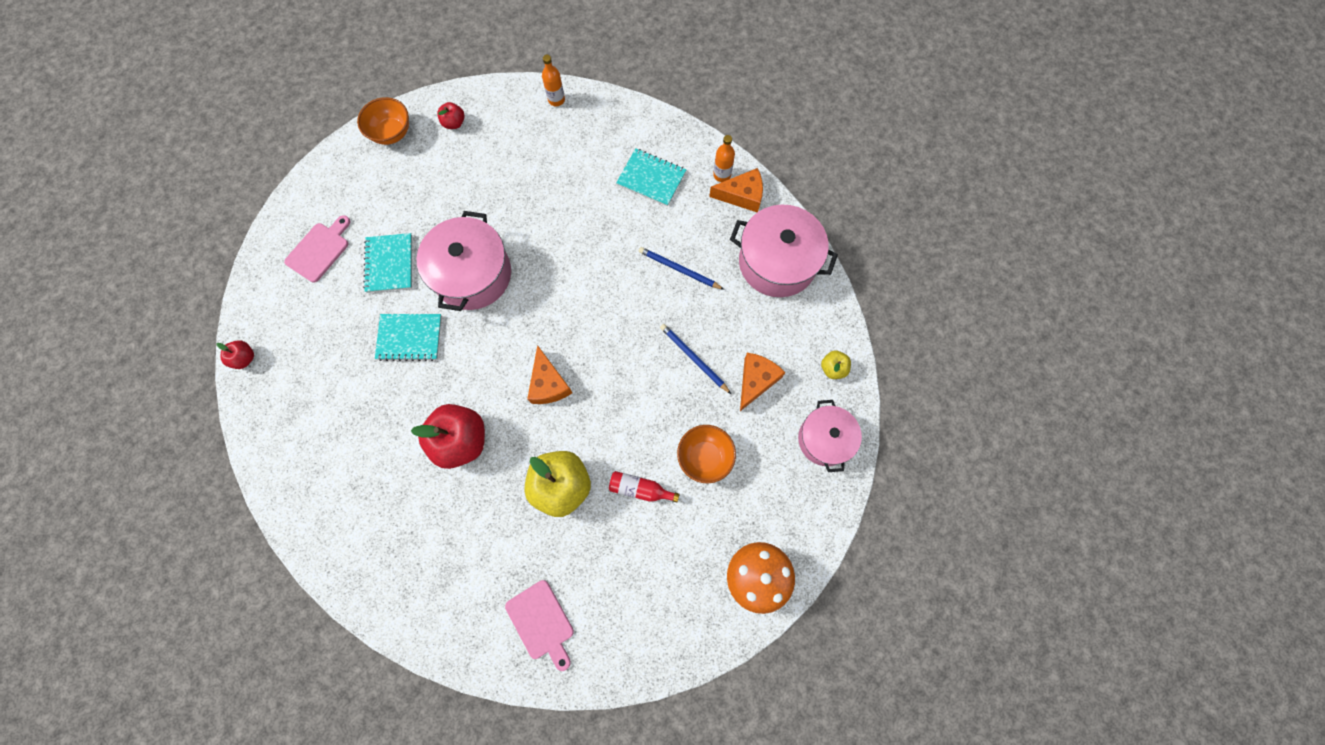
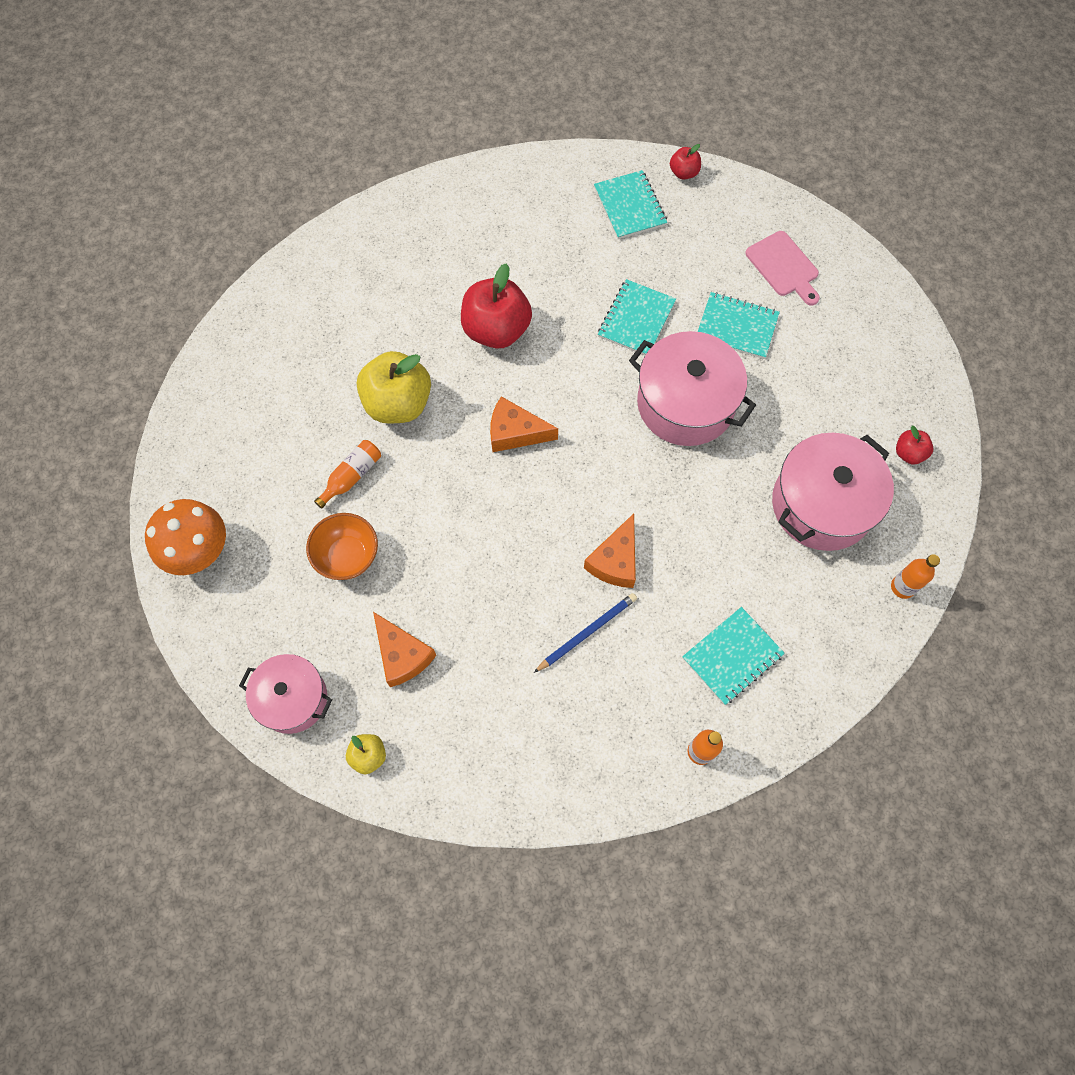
camera: 115 degrees right, 5 degrees down
orange bowl [357,97,409,145] -> none
pink cutting board [505,580,574,671] -> none
red bottle [609,471,680,502] -> orange bottle [314,440,381,508]
blue pencil [660,324,731,394] -> none
orange cheese [709,168,763,212] -> orange cheese moved to [584,514,636,588]
pink pot [730,205,838,297] -> pink pot moved to [772,433,894,551]
none -> turquoise notebook [594,170,667,239]

